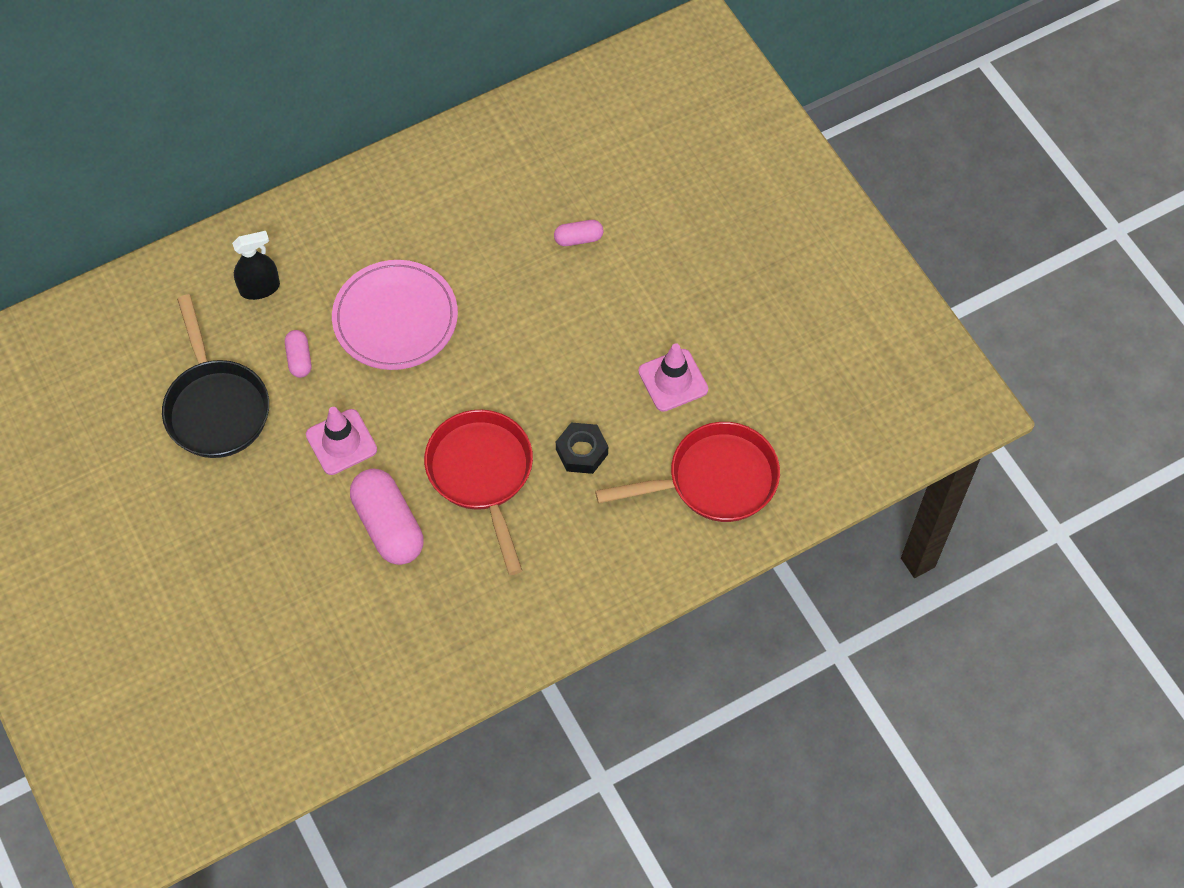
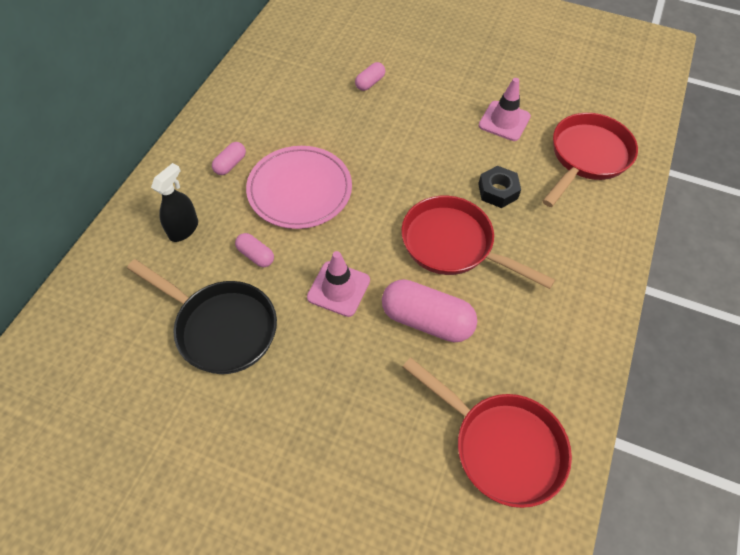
camera: 40 degrees left, 5 degrees down
none -> pink capsule [212,142,246,175]
none -> red pan [403,357,572,508]

